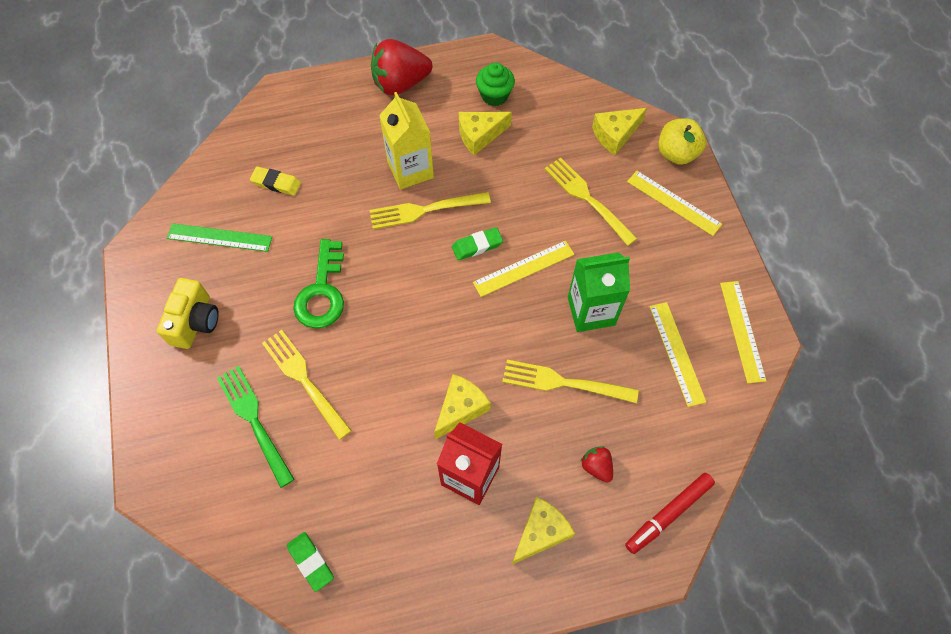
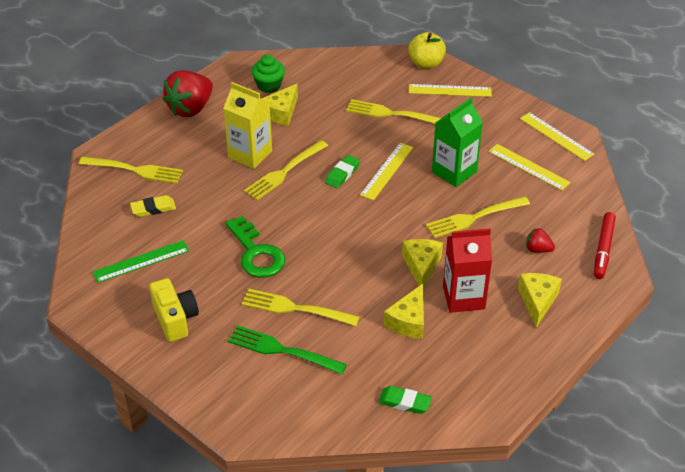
camera: 35 degrees left, 20 degrees down
yellow cheese [592,108,647,155] -> yellow cheese moved to [384,284,424,339]
none -> yellow fork [79,157,183,184]

